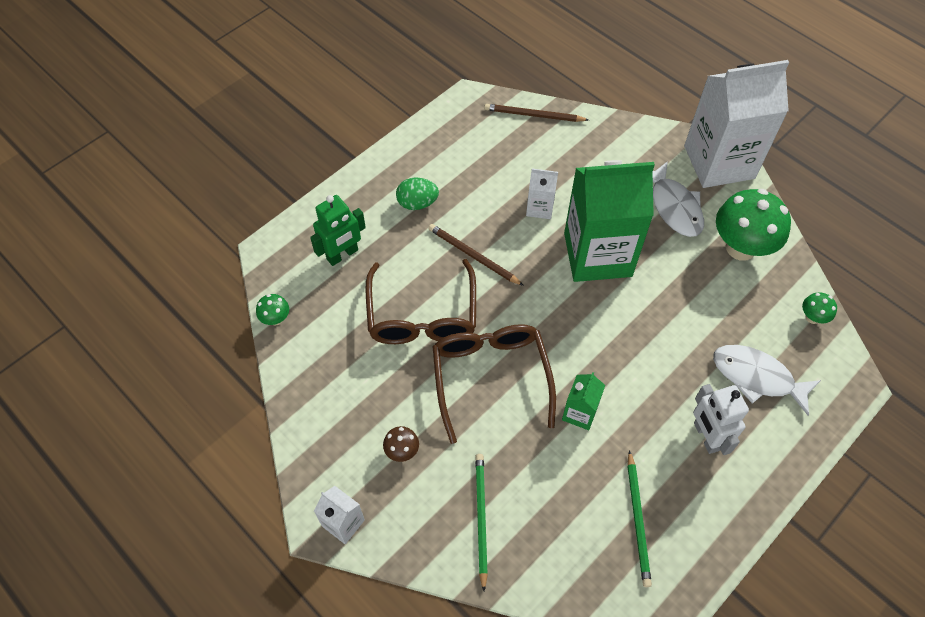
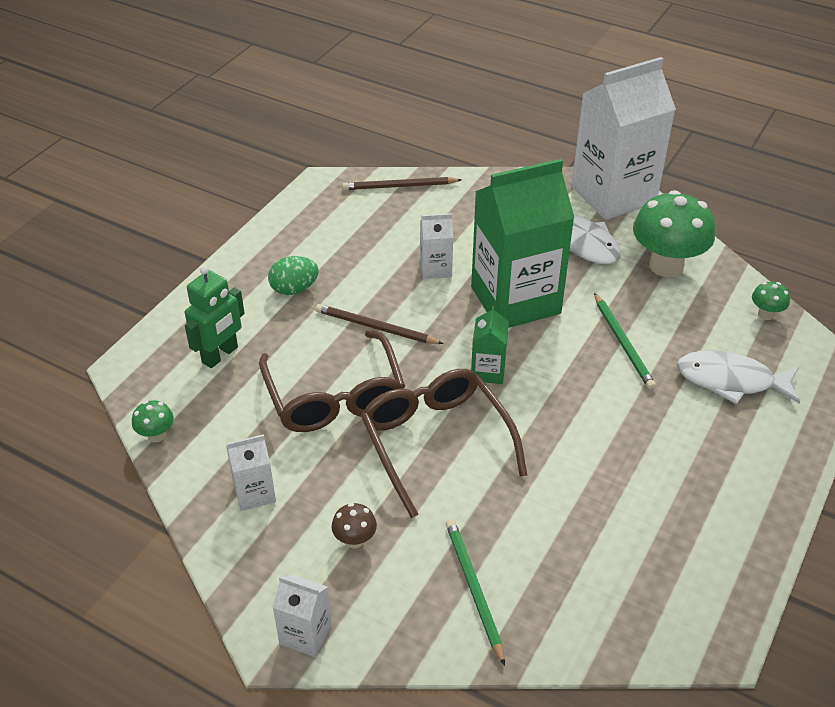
camera: 15 degrees left, 15 degrees down
green carton [562,372,605,430] -> green carton moved to [471,305,509,384]
green pencil [627,450,652,587] -> green pencil moved to [594,293,656,390]
white robot [693,384,749,455] -> none
none -> white carton [226,434,276,511]

